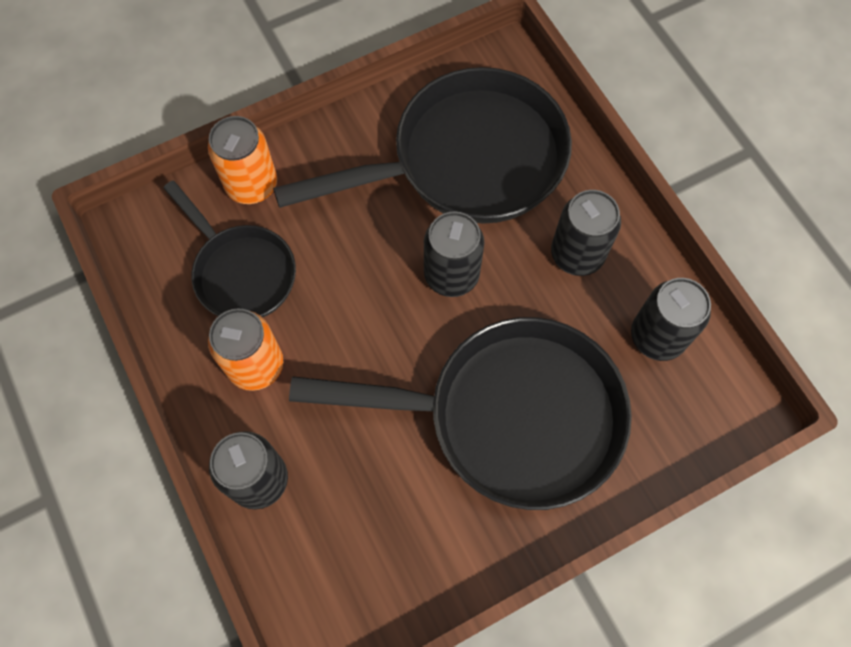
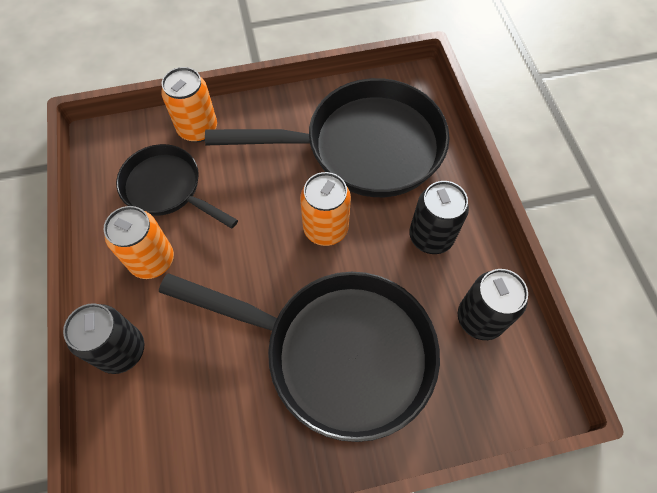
camera: 15 degrees right, 5 degrees down
black pan [164,180,296,317] -> black pan turned 150 degrees clockwise [116,144,238,229]
black can [424,211,485,297] -> orange can [300,172,351,246]

